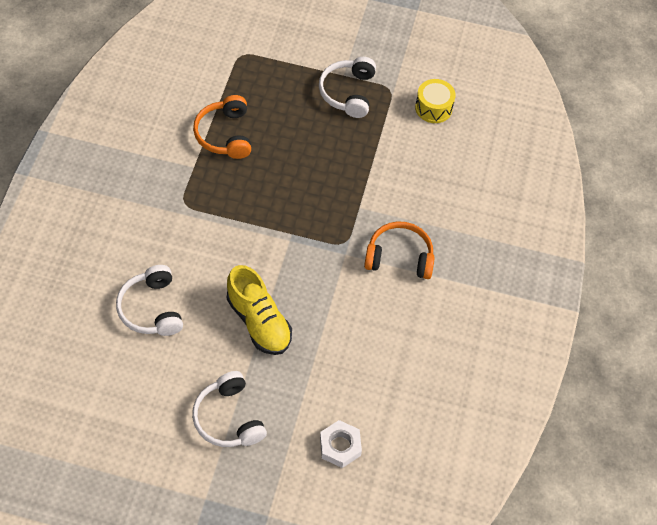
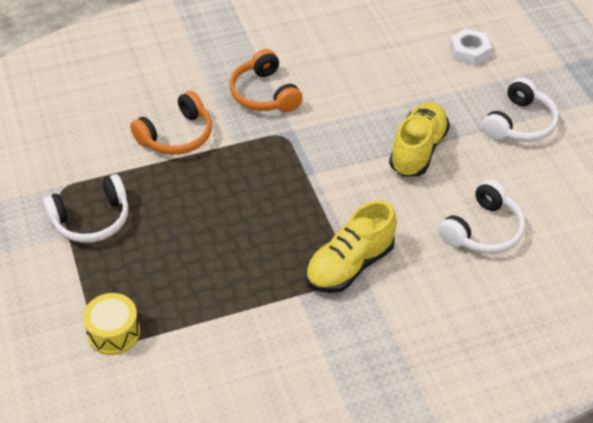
camera: 120 degrees left, 10 degrees down
orange headphones [193,95,251,159] -> orange headphones moved to [130,91,212,155]
yellow drum [415,79,456,123] -> yellow drum moved to [83,293,140,355]
none -> yellow shoe [306,201,397,293]

